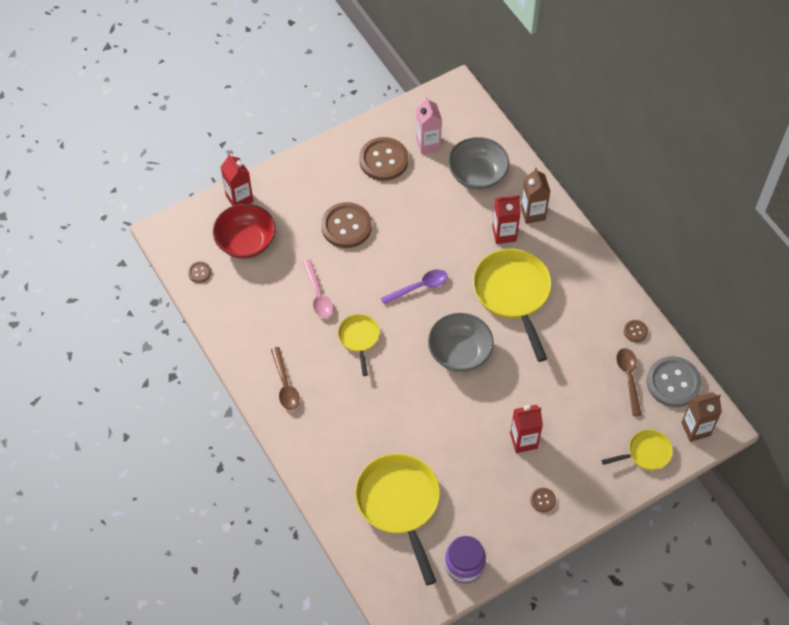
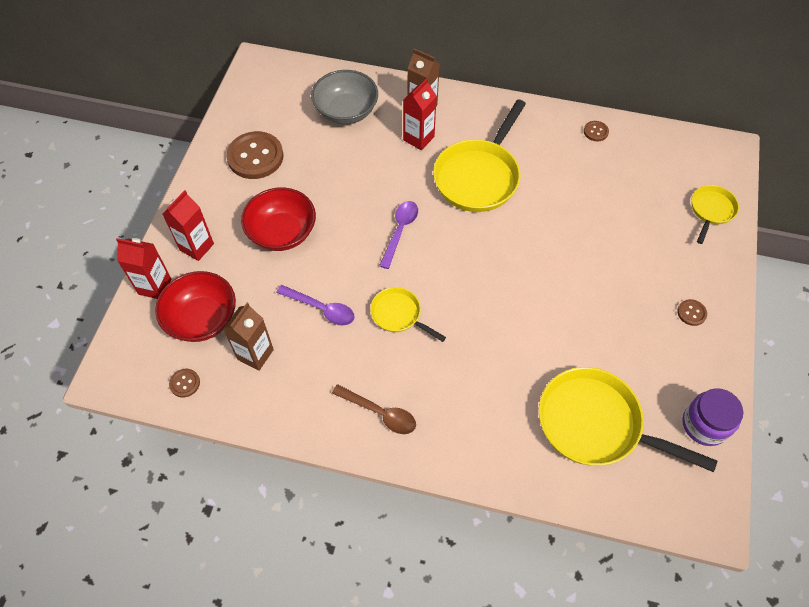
camera: 45 degrees left, 0 degrees up
pink spoon [303,260,333,318] -> purple spoon [276,285,355,326]
brown button [321,202,372,248] -> red bowl [241,187,316,251]
pink carton [416,97,442,154] -> none
grey bowl [428,313,494,372] -> none
yellow pan [473,249,552,362] -> yellow pan turned 90 degrees counterclockwise [433,99,526,212]
red carton [510,405,543,453] -> red carton moved to [163,190,214,261]
brown spoon [616,348,642,416] -> none
grey button [647,356,702,407] -> none
brown carton [681,392,722,442] -> brown carton moved to [223,303,274,371]

